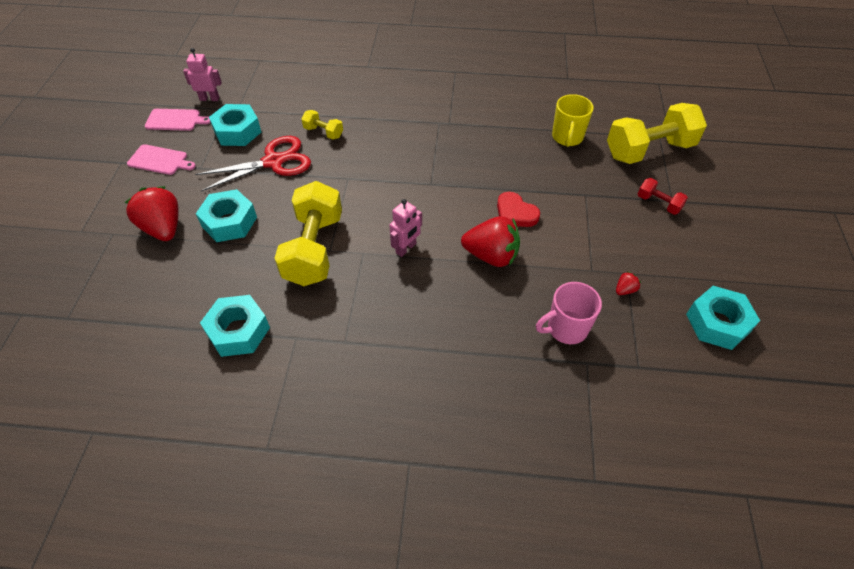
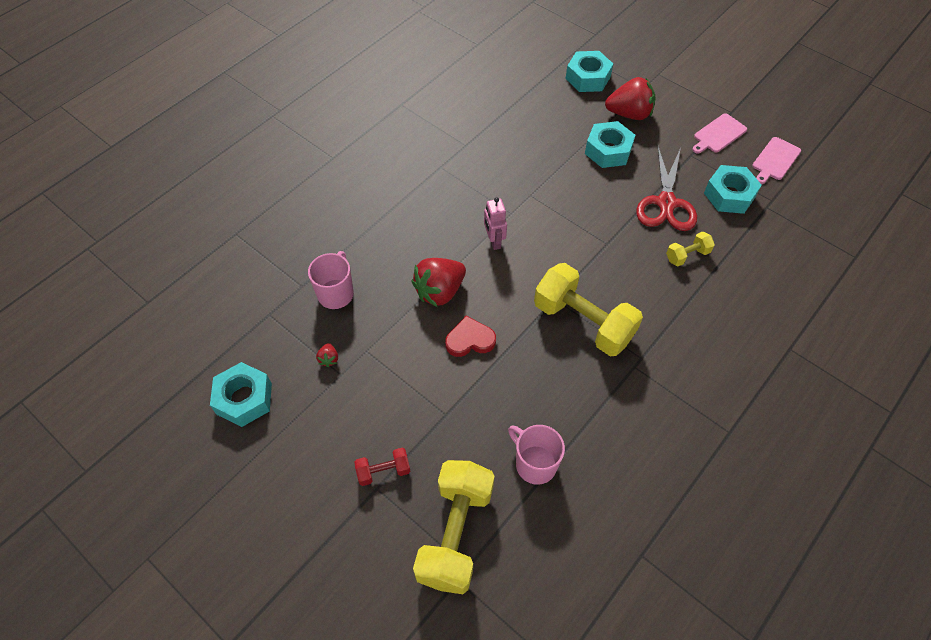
camera: 125 degrees right, 5 degrees up
pink robot [183,48,222,101] -> none
turquoise nut [200,295,270,357] -> turquoise nut moved to [566,51,613,92]
yellow dumbbell [274,181,342,286] -> yellow dumbbell moved to [534,263,643,356]
yellow mug [552,94,594,147] -> pink mug [508,425,565,485]

